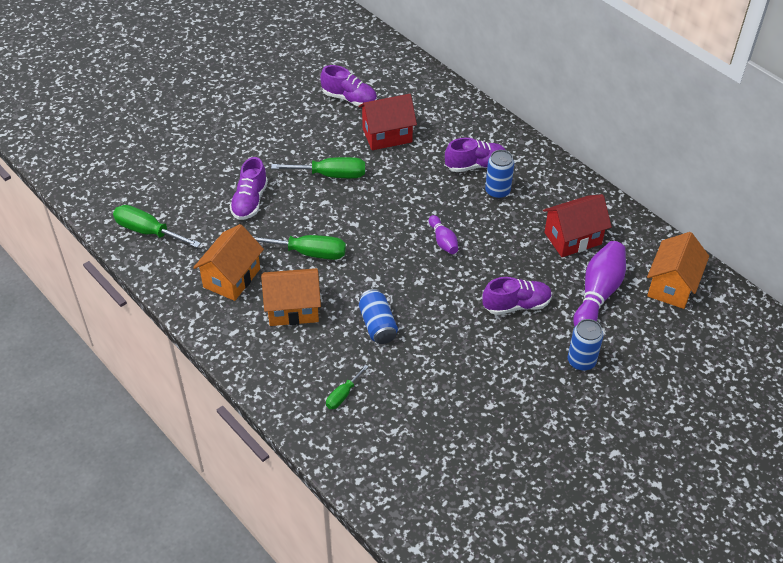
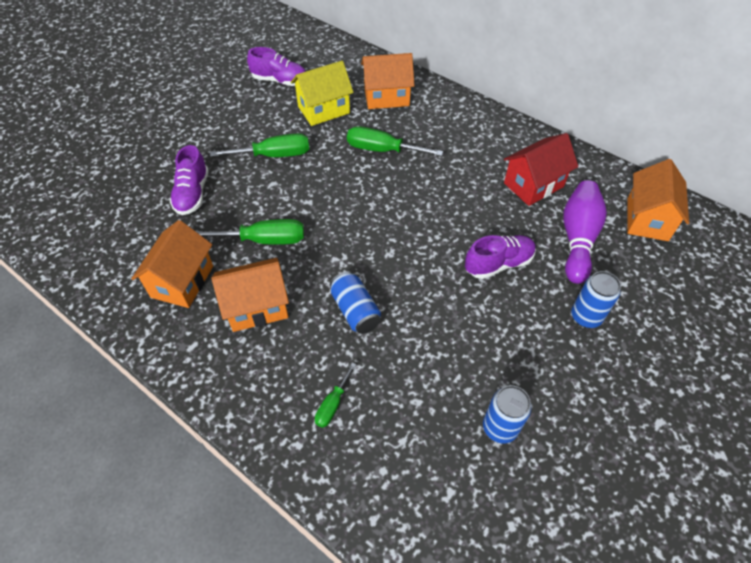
camera: 10 degrees left, 5 degrees up
green screwdriver [113,205,201,248] -> green screwdriver moved to [347,126,443,156]
red house [358,94,417,150] -> yellow house [291,61,354,126]
purple bowling pin [429,215,458,254] -> none
purple shoe [445,138,506,172] -> none
blue can [485,150,514,199] -> blue can moved to [483,385,532,443]
none -> orange house [361,53,414,109]

